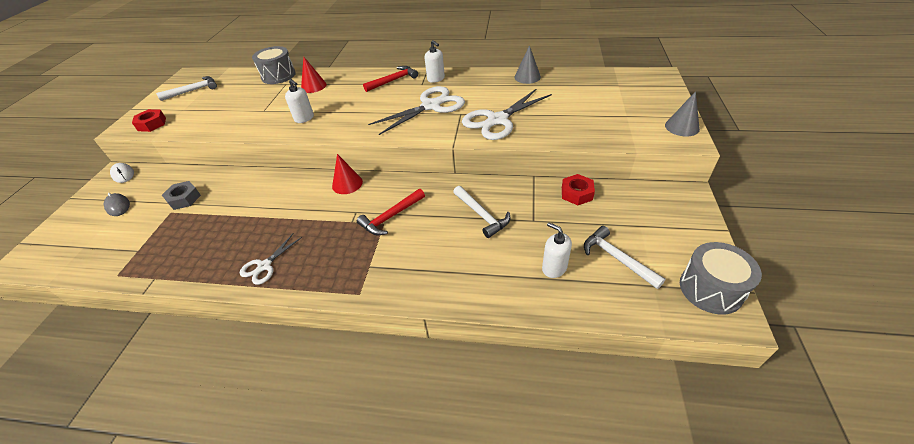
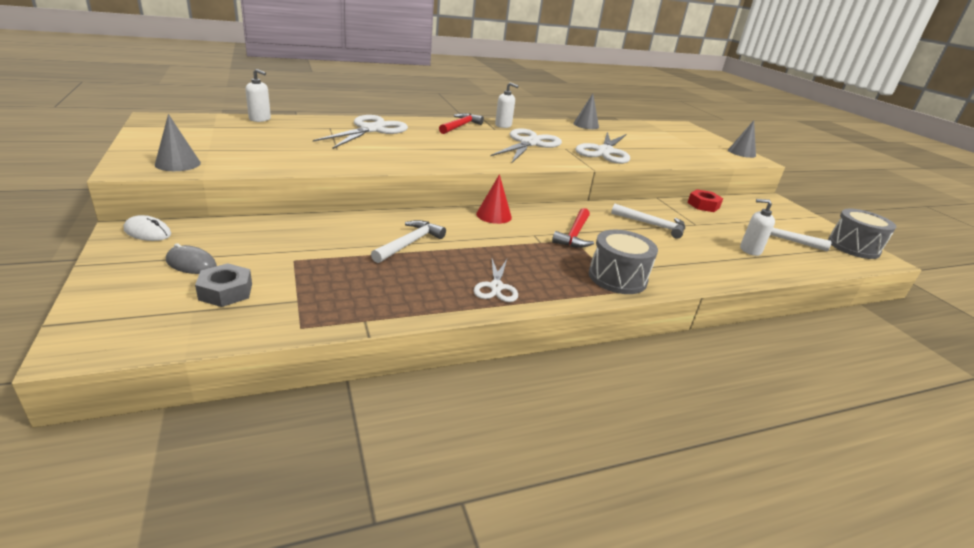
camera: 35 degrees left, 15 degrees down
red nut [132,109,166,132] -> grey cone [155,114,201,171]
white hammer [156,76,217,101] -> white hammer moved to [371,220,446,263]
grey nut [162,181,201,210] -> grey nut moved to [195,263,252,307]
grey drum [252,46,296,84] -> grey drum moved to [589,229,658,294]
white soap dispenser [285,79,314,123] -> white soap dispenser moved to [245,69,271,122]
red cone [301,57,326,93] -> white scissors [313,115,408,149]

